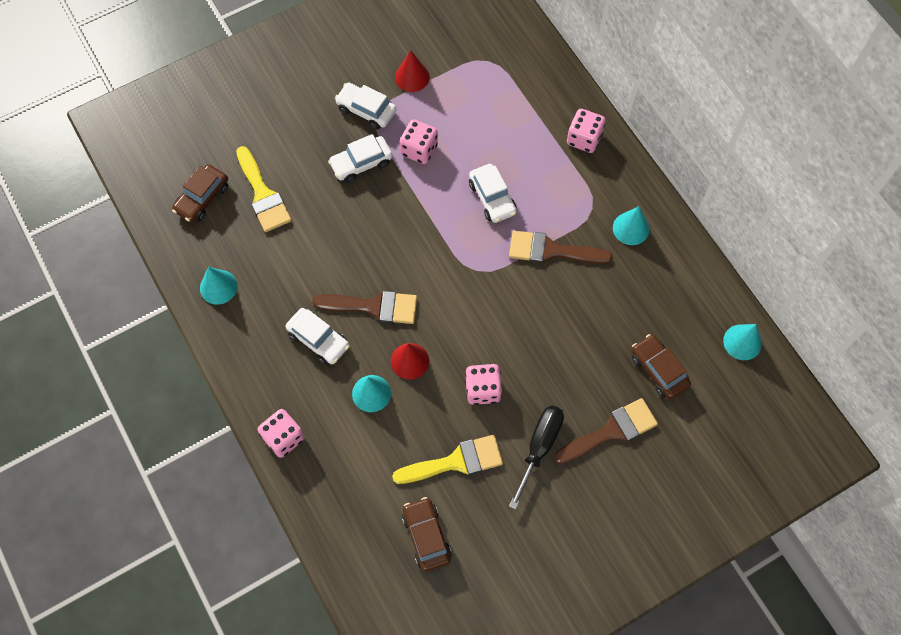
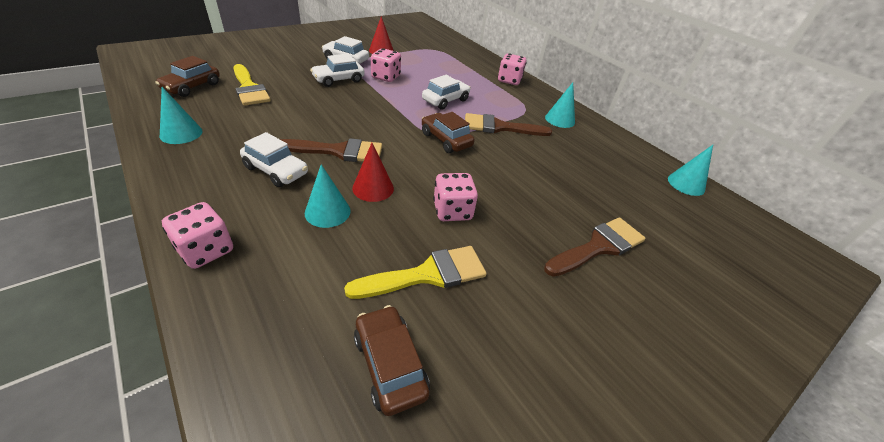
camera: 10 degrees left, 25 degrees down
white car [469,164,517,223] -> white car turned 105 degrees counterclockwise [422,75,470,110]
black screwdriver [509,405,564,510] -> none
brown car [631,334,691,399] -> brown car moved to [422,112,475,153]

